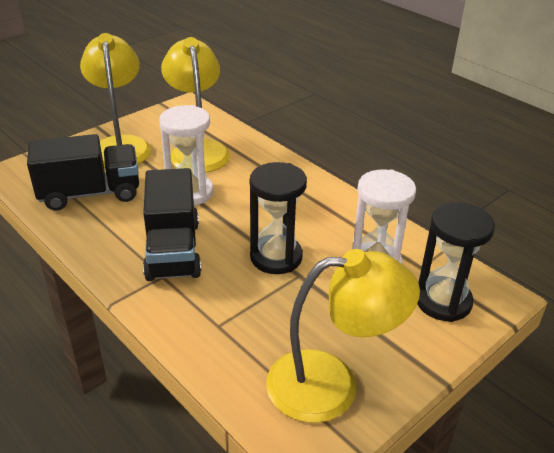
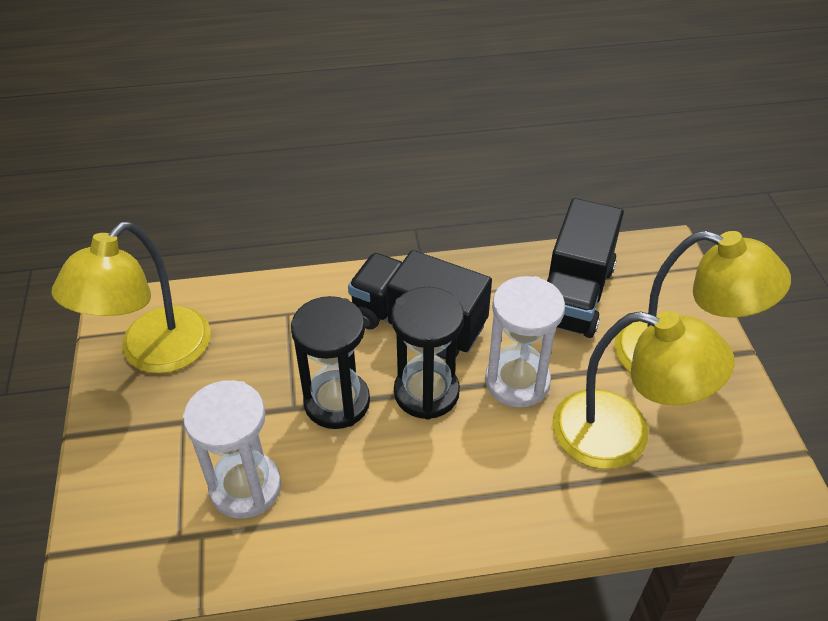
camera: 125 degrees right, 10 degrees up
black hourglass [417,202,495,322] -> black hourglass moved to [391,287,464,420]

